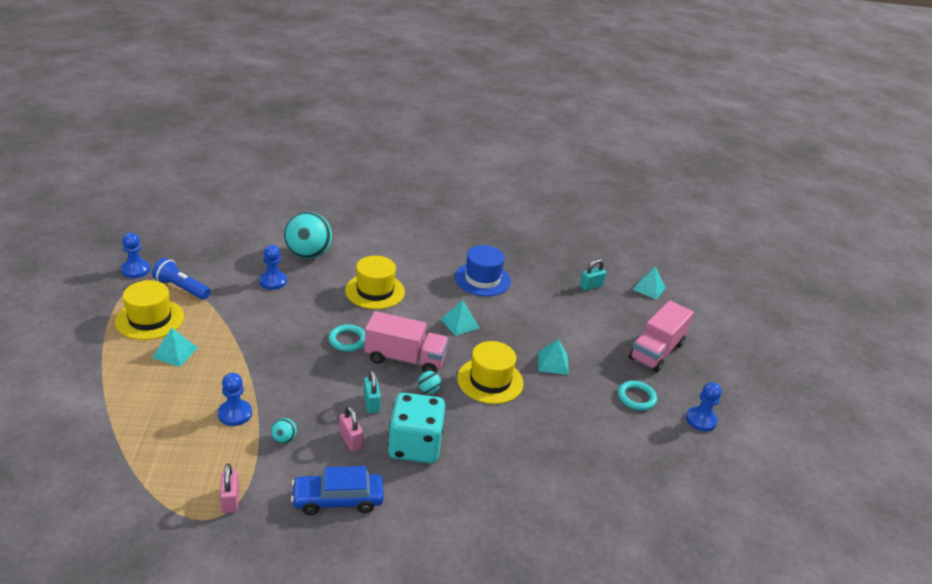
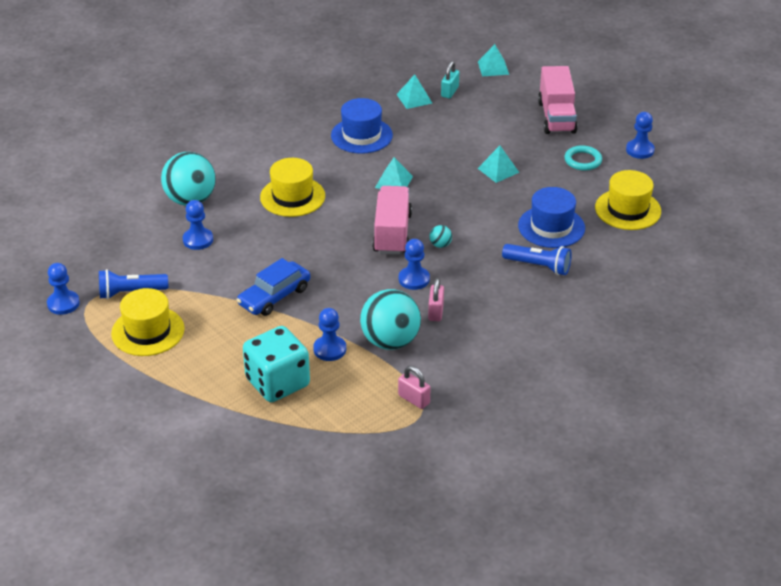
camera: 35 degrees left, 5 degrees up
turquoise pyramid [152,328,198,367] -> turquoise pyramid moved to [396,74,432,109]
turquoise ball [271,418,297,443] -> turquoise ball [360,289,421,350], size x2.46
blue car [291,466,384,515] -> blue car moved to [237,258,310,316]
turquoise ring [329,324,365,352] -> none
pink padlock [339,406,363,451] -> pink padlock turned 75 degrees clockwise [428,278,444,321]
turquoise padlock [363,370,381,413] -> blue pawn [399,239,430,290]
pink truck [364,311,449,373] -> pink truck turned 60 degrees counterclockwise [372,186,412,255]
turquoise dice [388,393,445,463] -> turquoise dice moved to [243,326,310,402]
yellow hat [457,341,523,404] -> yellow hat moved to [595,170,661,230]
none -> blue flashlight [502,244,572,275]
none -> blue hat [518,187,585,248]

